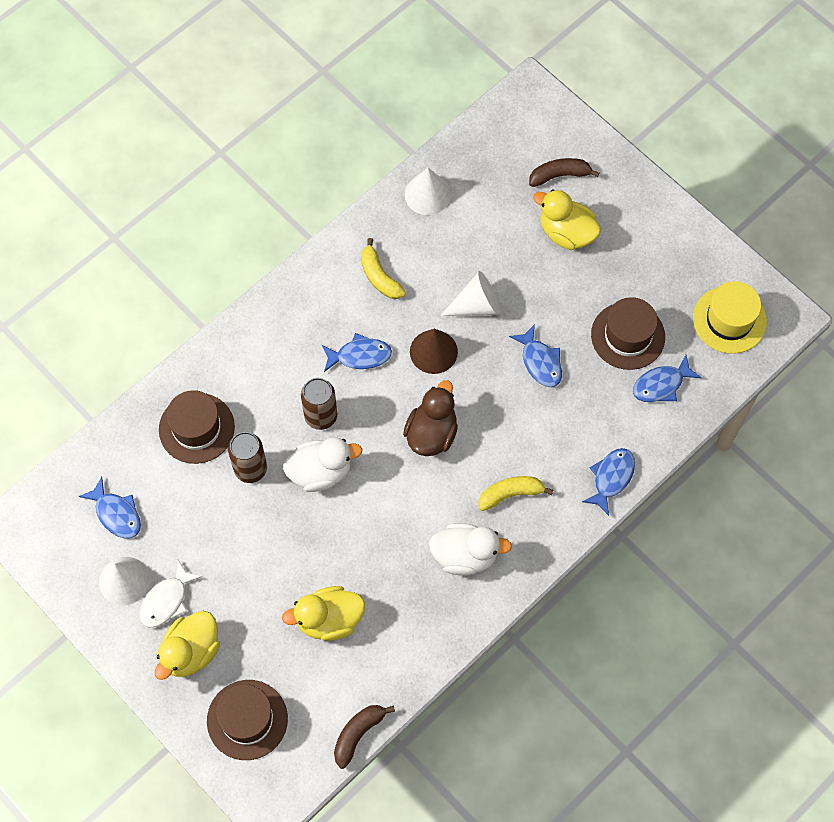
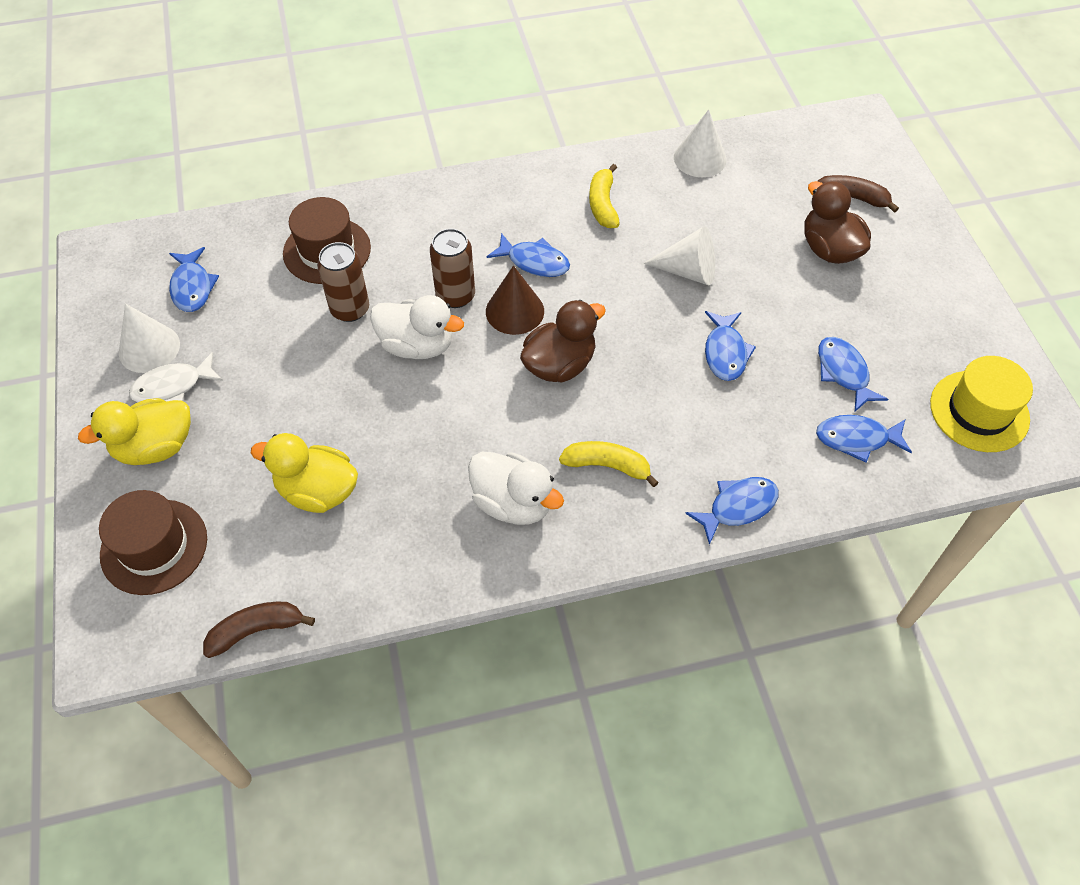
camera: 30 degrees right, 10 degrees down
brown cone [410,329,458,374] -> brown cone moved to [486,265,544,335]
yellow duck [533,189,601,250] -> brown duck [804,181,871,264]
brown hat [591,297,665,370] -> blue fish [818,337,888,412]

